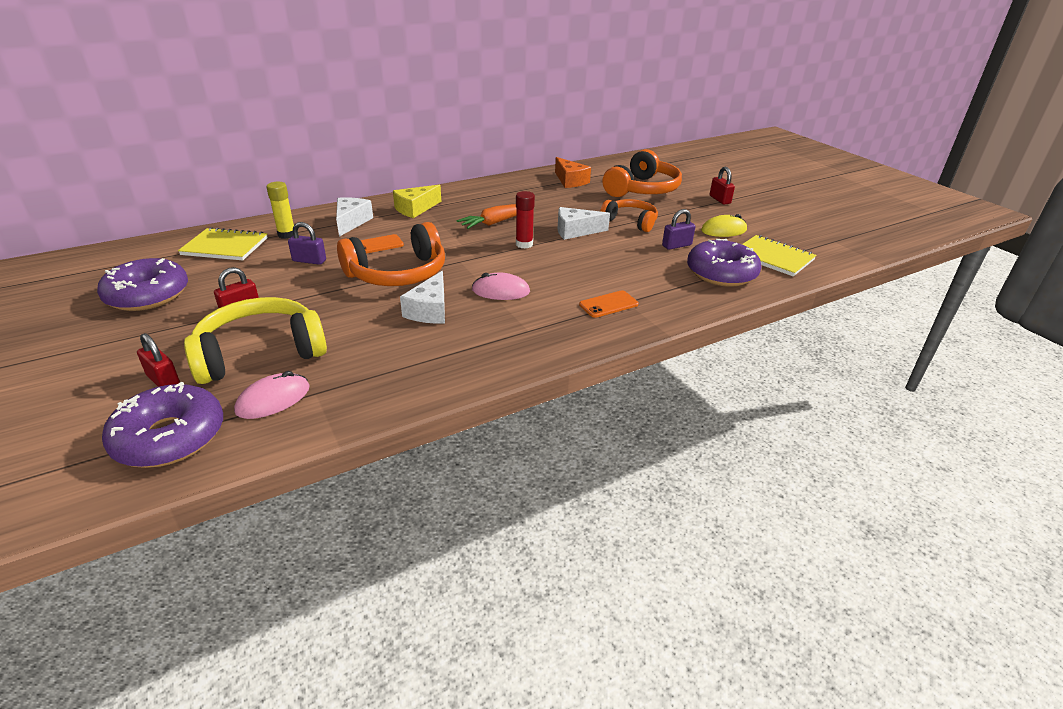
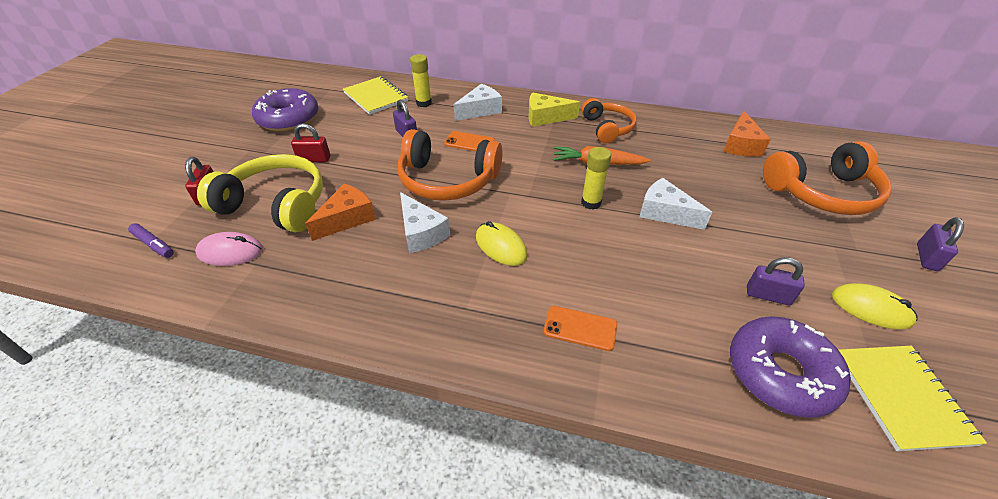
camera: 45 degrees right, 10 degrees up
purple donut [102,382,223,468] -> purple marker [128,223,174,258]
white cheese [400,271,445,323] -> white cheese turned 90 degrees counterclockwise [400,192,450,253]
pink mouse [472,273,530,300] -> yellow mouse [476,221,528,266]
red glue stick [516,191,535,249] -> yellow glue stick [581,147,611,210]
orange headphones [600,199,658,232] -> orange headphones moved to [582,98,637,143]
red padlock [710,167,735,205] -> purple padlock [917,217,964,271]
none -> orange cheese [305,184,376,241]

